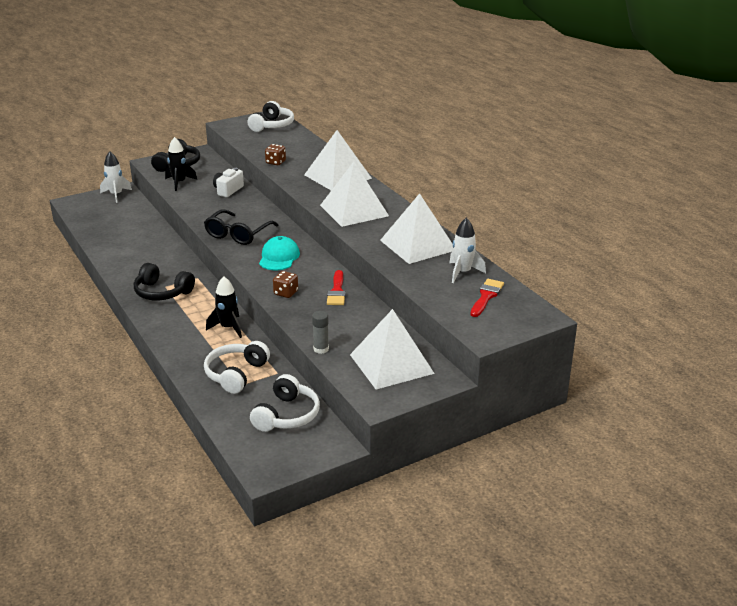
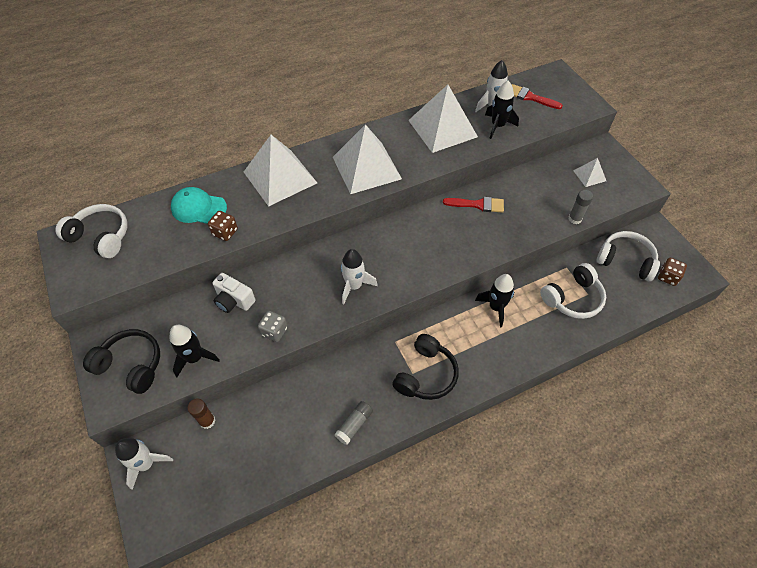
camera: 85 degrees left, 25 degrees up
black glasses [204,209,278,245] -> white rocket [341,249,378,304]
white headphones [204,341,270,394] -> white headphones turned 60 degrees counterclockwise [540,263,606,319]
turquoise cap [259,236,300,270] -> turquoise cap moved to [171,187,227,224]
brown dice [273,271,298,298] -> brown dice moved to [658,258,687,286]
white pyramid [350,309,435,390] -> white pyramid [573,158,606,187], size x0.47
none -> brown glue stick [187,399,215,429]
none -> grey dice [258,311,288,342]
none -> grey glue stick [334,401,373,445]
none -> black rocket [485,81,519,139]

